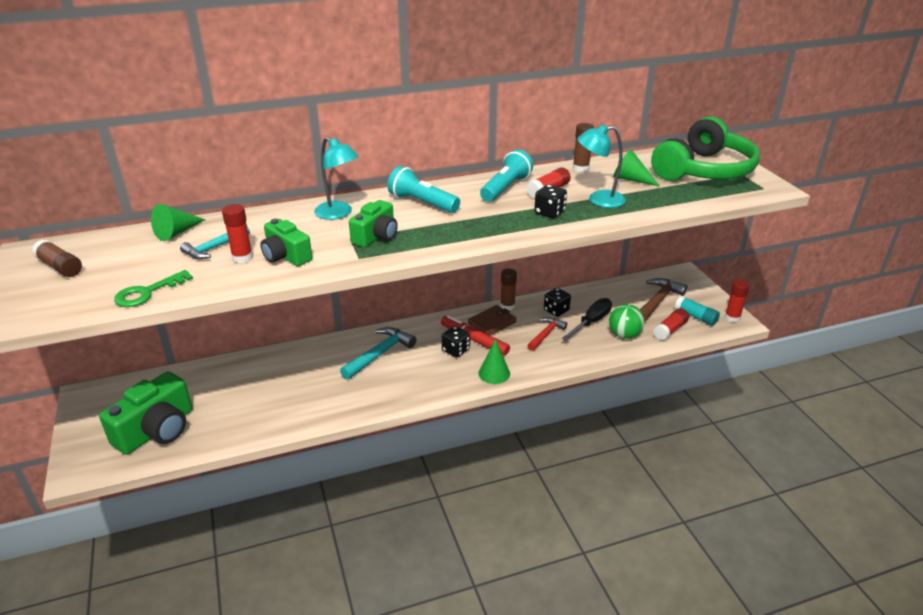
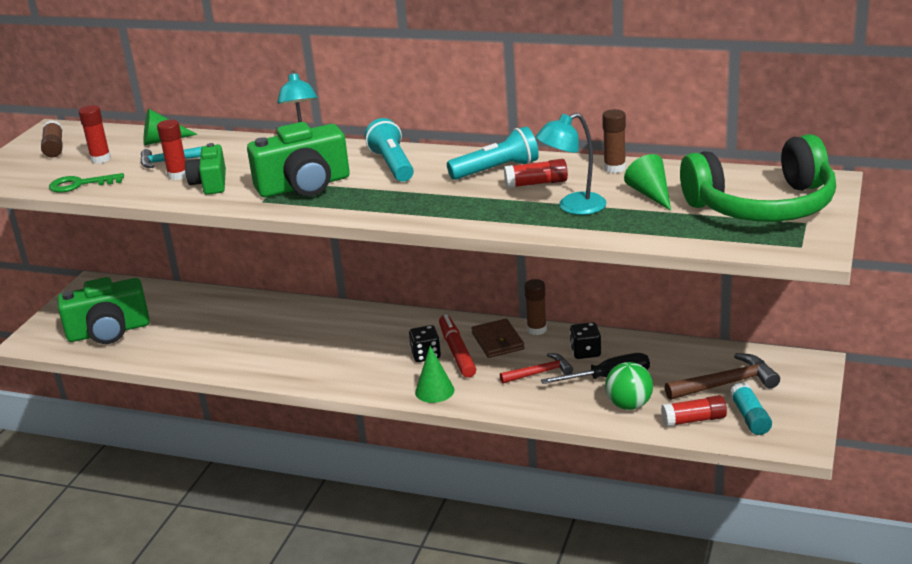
camera: 40 degrees right, 5 degrees down
turquoise hammer [340,327,417,380] -> none
green camera [349,200,398,247] -> green camera [247,122,350,197], size x1.64
brown wallet [468,305,517,336] -> brown wallet turned 75 degrees clockwise [471,319,524,358]
black dice [534,184,567,219] -> none
turquoise lamp [577,124,626,208] -> turquoise lamp turned 60 degrees counterclockwise [536,113,607,215]
red glue stick [725,279,750,323] -> red glue stick moved to [79,105,111,163]

